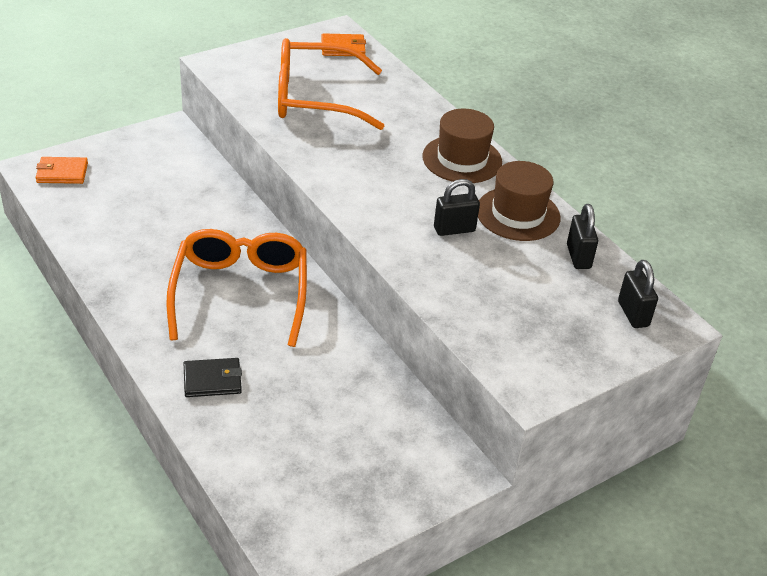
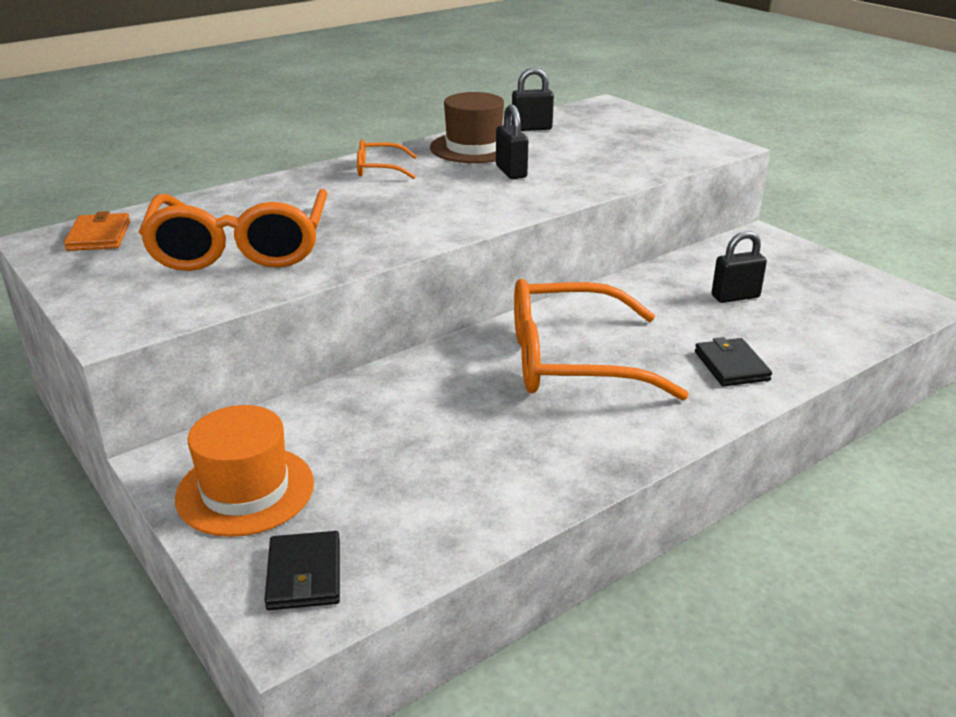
camera: 90 degrees left, 10 degrees down
orange wallet [36,157,88,184] -> black wallet [264,531,340,610]
brown hat [423,109,502,183] -> orange glasses [357,139,417,179]
black padlock [618,260,658,328] -> black padlock moved to [712,231,767,303]
none -> orange hat [175,405,314,537]

